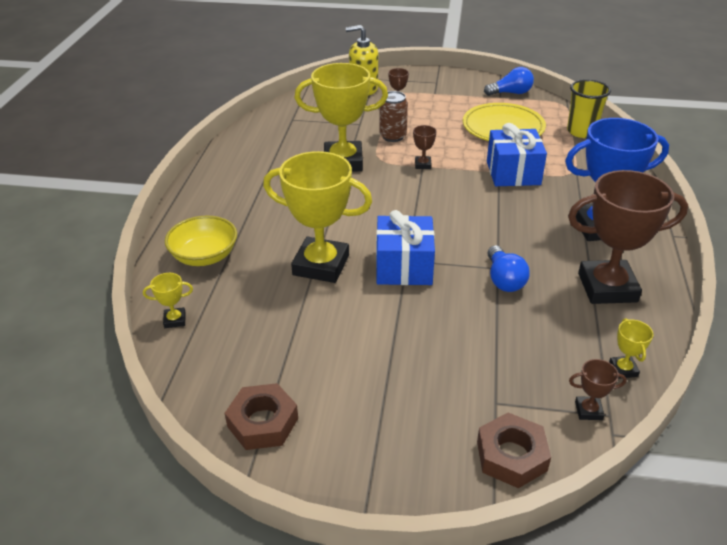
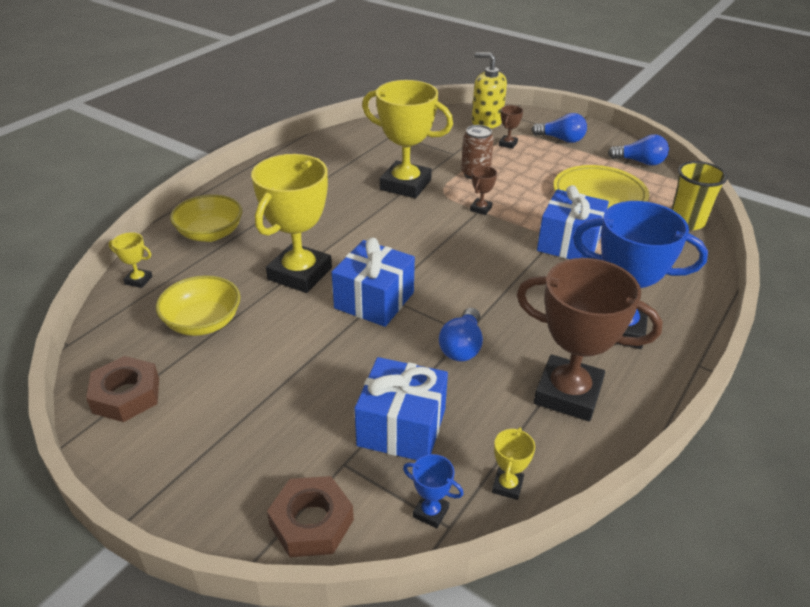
camera: 25 degrees right, 0 degrees up
yellow trophy [263,151,372,283] -> yellow trophy turned 75 degrees clockwise [251,154,332,293]
brown trophy [569,359,627,420] -> blue trophy [403,454,464,528]
none -> yellow bowl [156,275,240,336]
none -> blue gift [355,357,448,460]
none -> blue light bulb [531,113,587,143]

